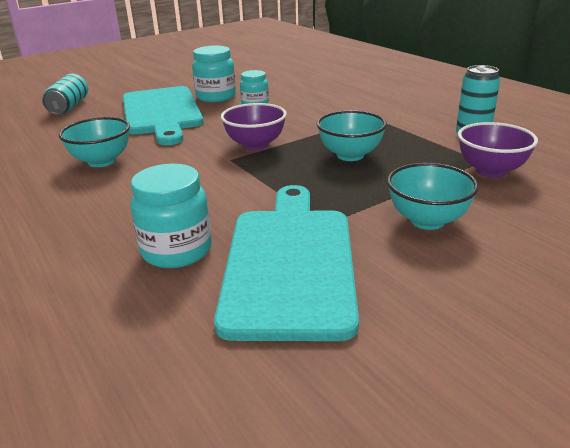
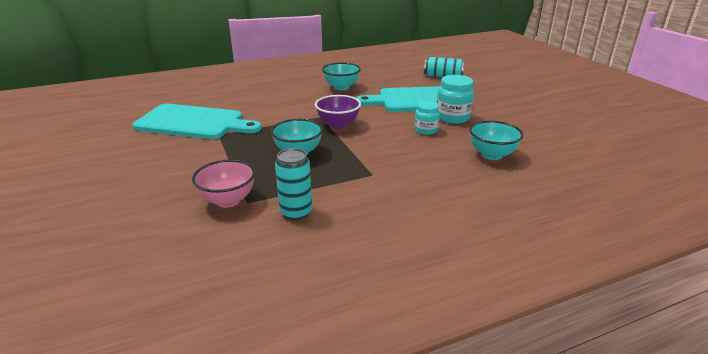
camera: 100 degrees right, 0 degrees up
turquoise jar [131,164,212,268] -> none
turquoise bowl [387,163,479,230] -> turquoise bowl moved to [469,121,523,160]
purple bowl [458,122,538,178] -> pink bowl [192,160,255,208]

